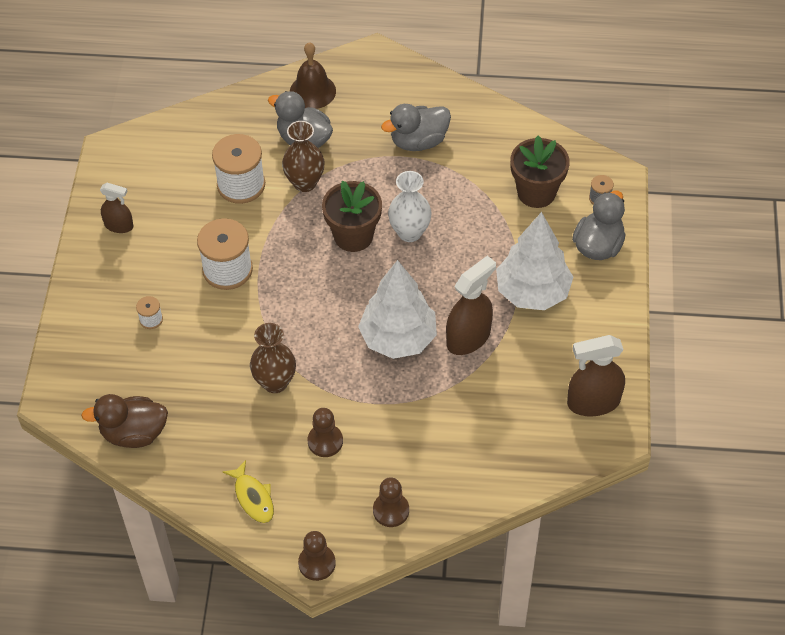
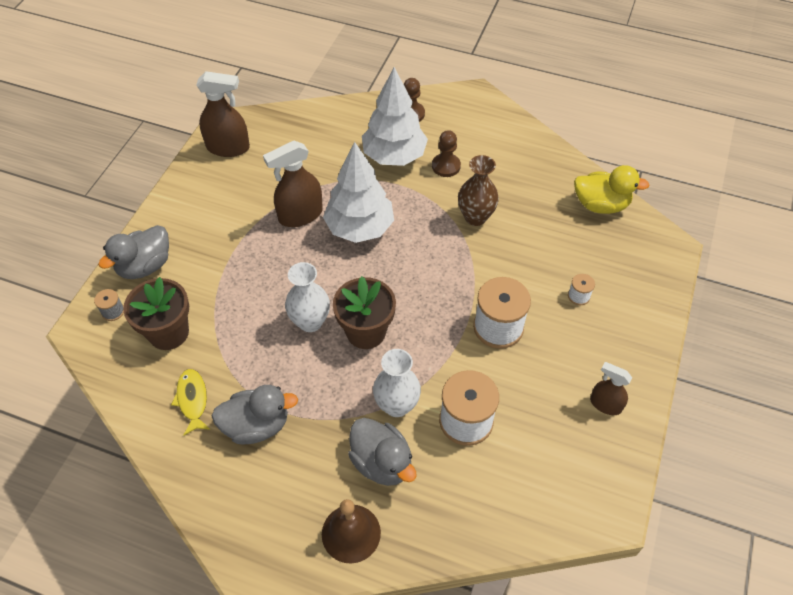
camera: 165 degrees left, 0 degrees up
brown duck [81,394,168,448] -> yellow duck [574,165,650,214]
yellow fish [223,460,274,523] -> yellow fish moved to [171,369,210,436]
brown vase [282,121,324,192] -> white vase [373,349,421,417]
brown pawn [298,531,336,581] -> none
white tree [496,212,573,310] -> white tree moved to [362,67,428,166]

